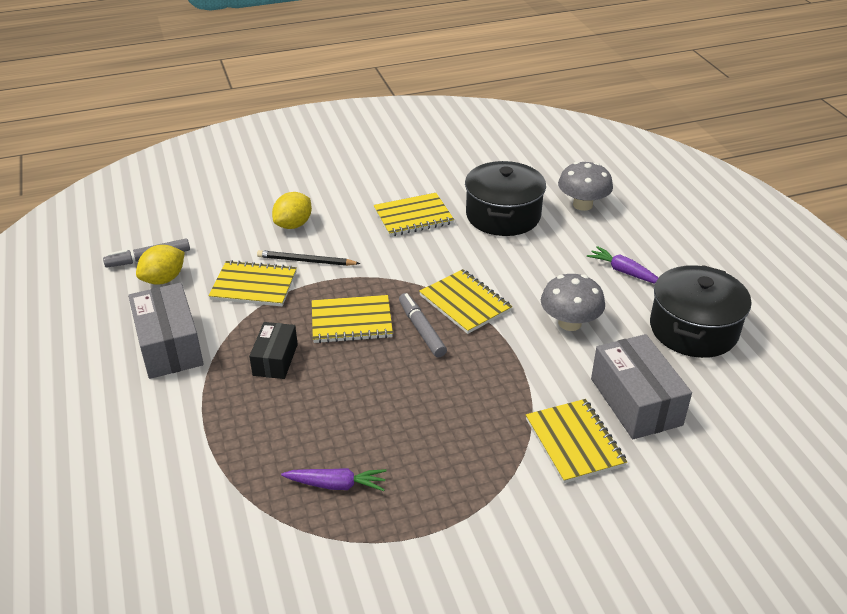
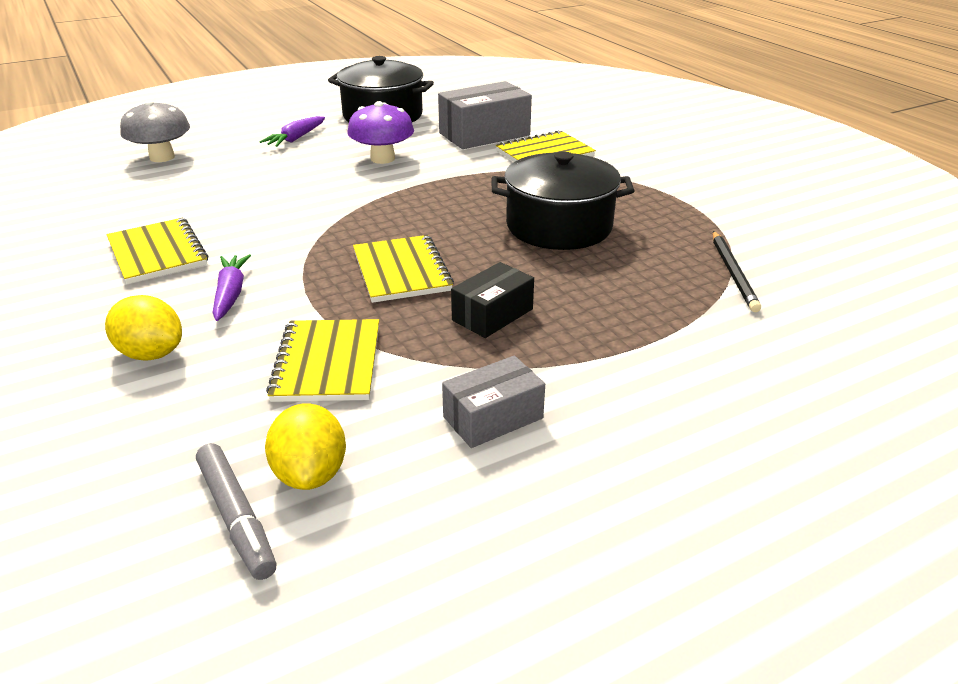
camera: 100 degrees left, 5 degrees down
grey box [128,283,204,379] -> grey box [442,355,545,448], size x0.61
yellow lemon [136,245,185,285] -> yellow lemon turned 45 degrees clockwise [265,403,346,490]
black box [249,322,298,379] -> black box turned 45 degrees counterclockwise [451,262,534,338]
black pencil [257,250,360,266] -> black pencil moved to [713,231,761,312]
purple carrot [281,468,387,491] -> purple carrot moved to [212,254,251,321]
grey marker [399,293,447,358] -> none
yellow notebook [419,269,512,334] -> none
black pot [465,161,546,236] -> black pot moved to [491,151,635,250]
grey mushroom [541,274,605,331] -> purple mushroom [347,101,414,164]

